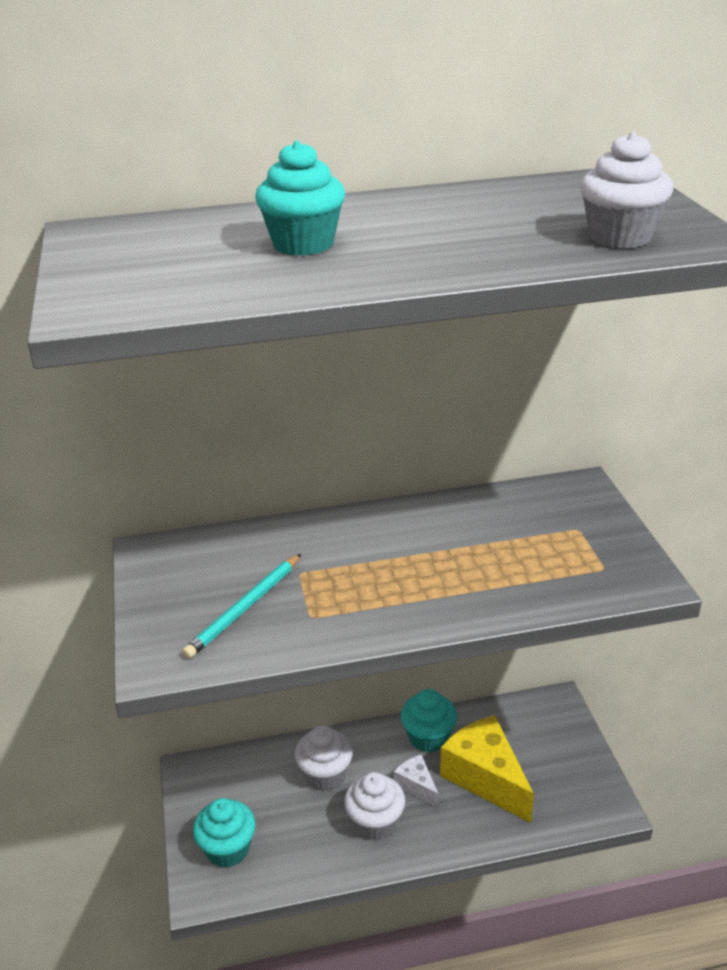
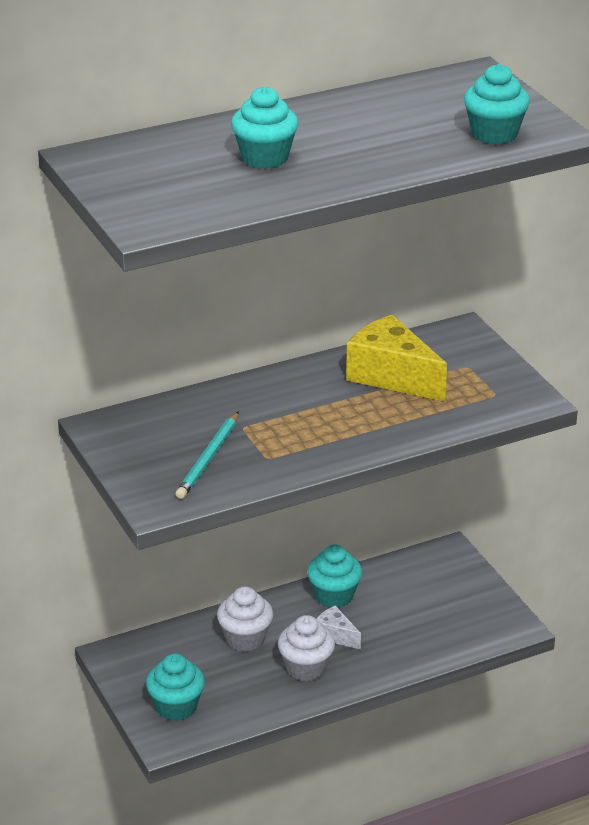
camera: 15 degrees left, 0 degrees up
yellow cheese [440,715,534,823] -> yellow cheese moved to [346,315,447,402]
white cupcake [580,132,673,248] -> turquoise cupcake [464,64,530,144]

